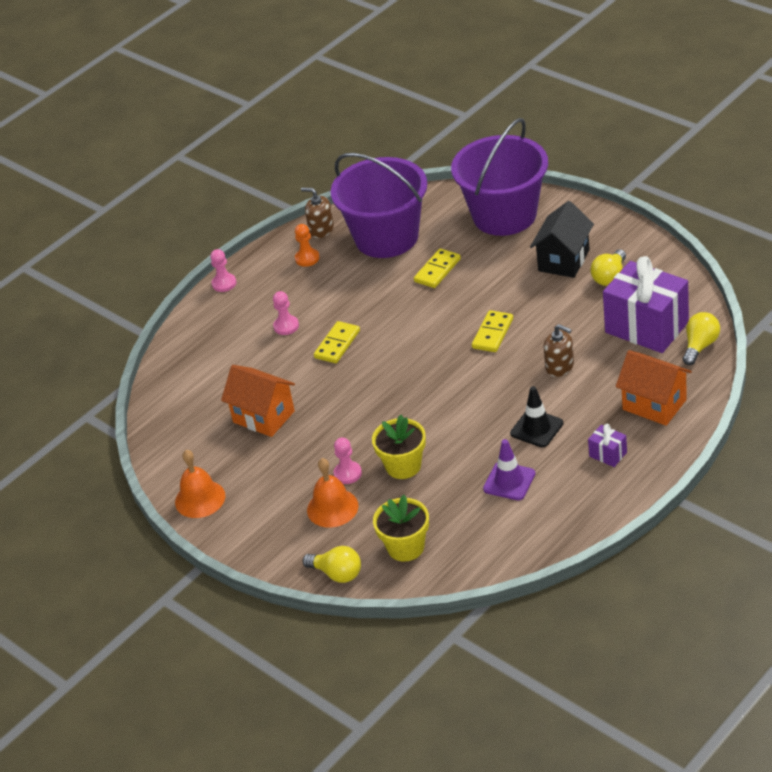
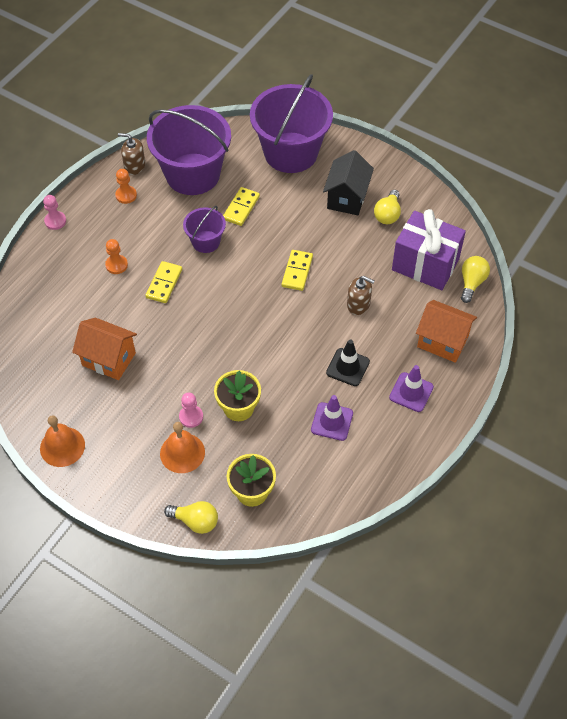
camera: 15 degrees left, 15 degrees up
pink pawn [273,291,299,335] -> orange pawn [105,239,128,274]
purple gift [588,424,627,467] -> purple traffic cone [389,365,434,412]
none -> purple bucket [183,206,226,253]

